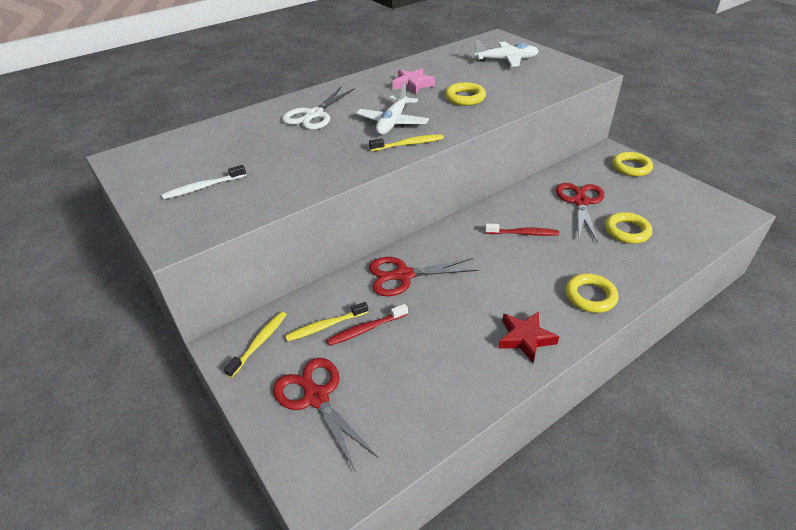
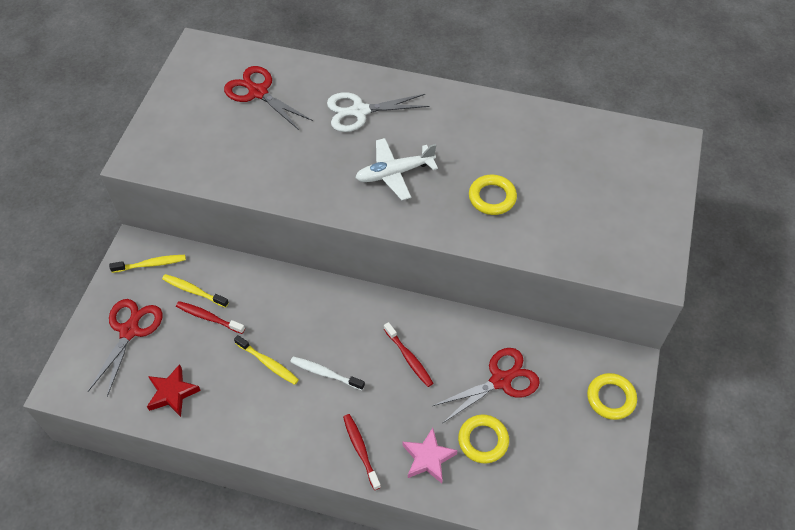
camera: 50 degrees right, 15 degrees up
white toothbrush [162,165,246,199] -> white toothbrush moved to [290,356,365,390]
yellow toothbrush [369,134,444,151] -> yellow toothbrush moved to [234,335,299,385]
red scissors [369,257,478,296] -> red scissors moved to [224,66,313,130]
pink star [392,68,435,94] -> pink star moved to [402,428,458,483]
white plane [474,40,539,67] -> none
red star [498,311,559,363] -> red star moved to [147,364,201,417]
yellow ring [565,273,619,313] -> red toothbrush [343,414,381,490]

